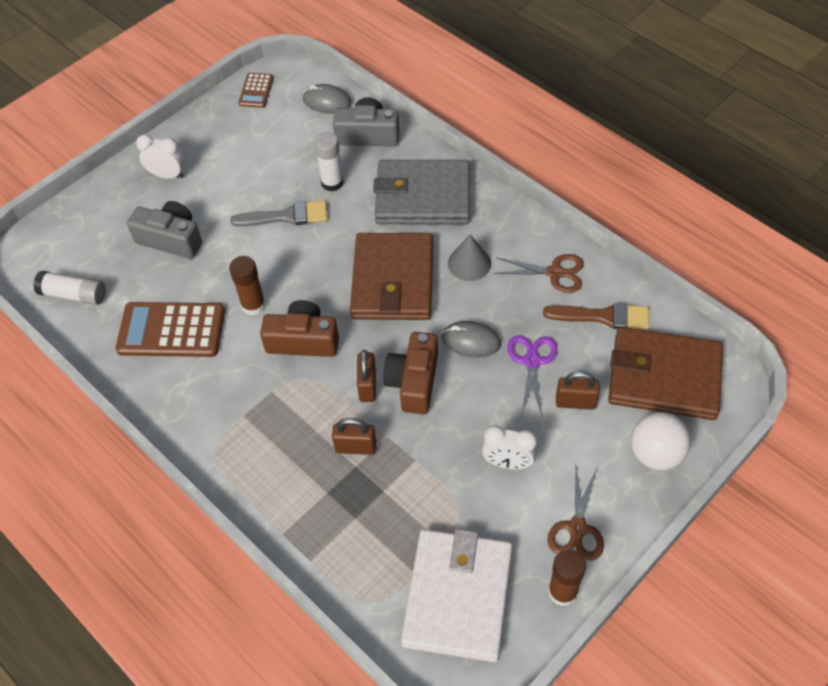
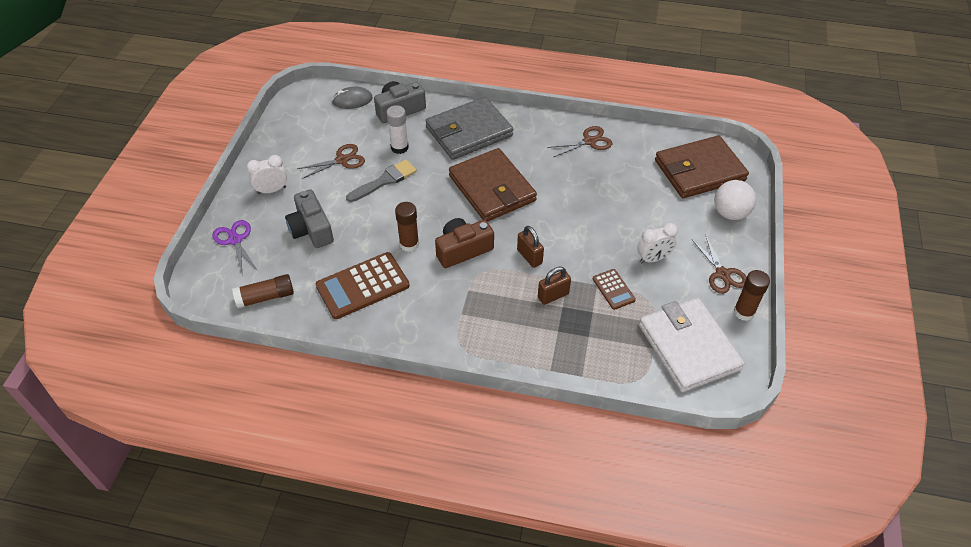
camera: 35 degrees left, 5 degrees down
white glue stick [33,271,106,305] -> brown glue stick [232,274,294,308]
grey camera [127,201,202,259] -> grey camera turned 105 degrees counterclockwise [285,189,334,248]
brown calculator [238,73,274,108] -> brown calculator moved to [593,269,636,310]
brown camera [383,332,438,414] -> none
grey mouse [441,321,501,358] -> none
grey cone [448,234,491,281] -> none
purple scissors [507,335,557,416] -> purple scissors moved to [213,220,257,273]
brown brush [543,303,649,330] -> none
brown padlock [556,371,600,410] -> none
none -> brown scissors [297,144,365,179]

